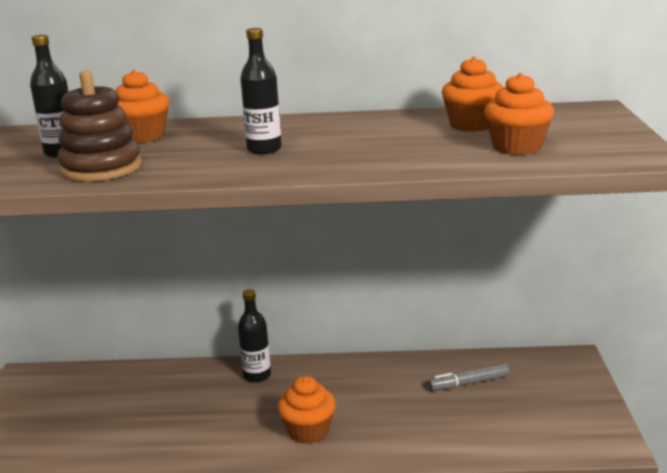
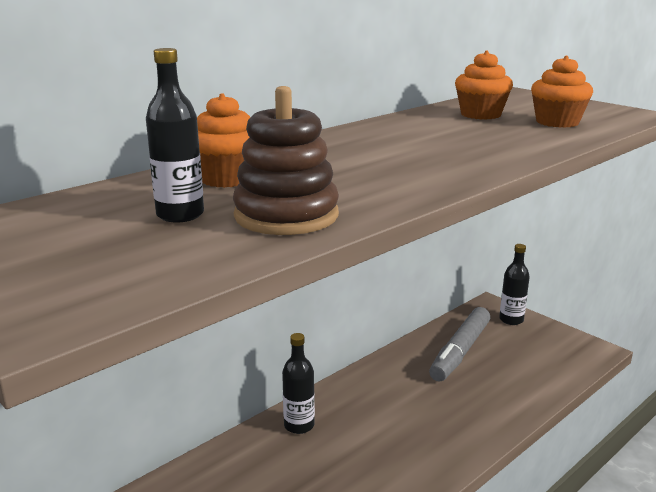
camera: 45 degrees left, 0 degrees up
black bottle [240,28,282,154] -> black bottle moved to [499,244,530,325]
orange cupcake [278,376,336,444] -> none
grey marker [428,363,509,391] -> grey marker [429,307,490,381], size x1.69

